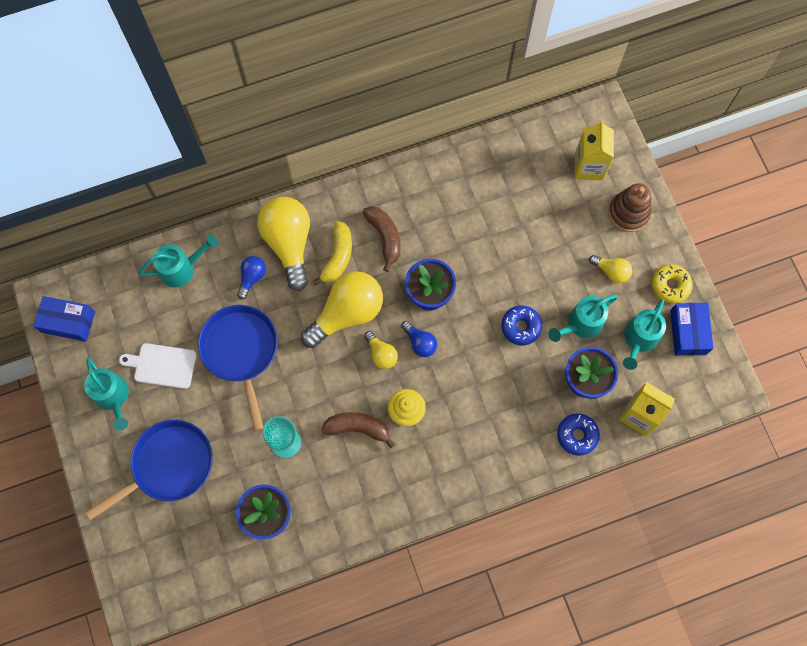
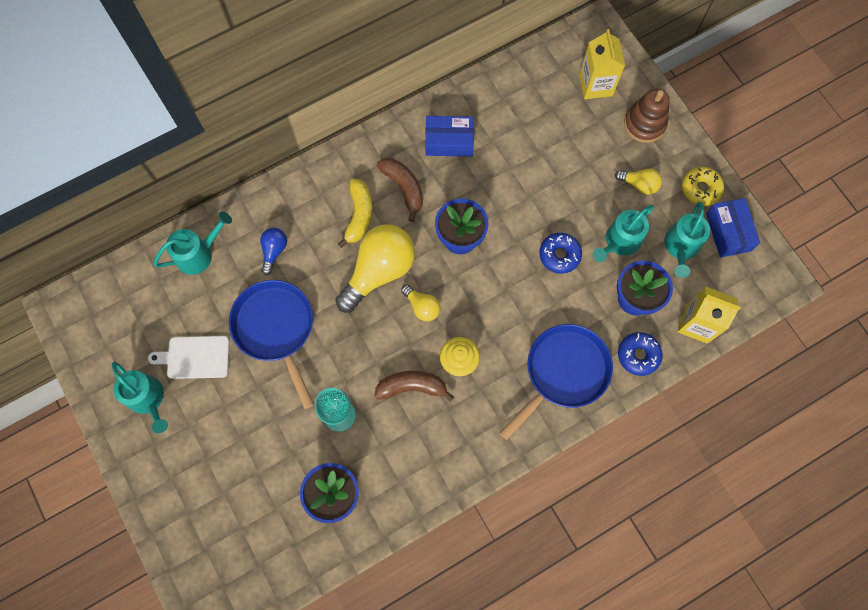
camera: 10 degrees left, 0 degrees up
blue box [33,296,95,342] -> blue box moved to [425,116,474,157]
blue pan [86,420,213,520] -> blue pan moved to [499,324,613,440]
yellow light bulb [257,197,310,291] -> none
blue light bulb [401,321,437,357] -> none

